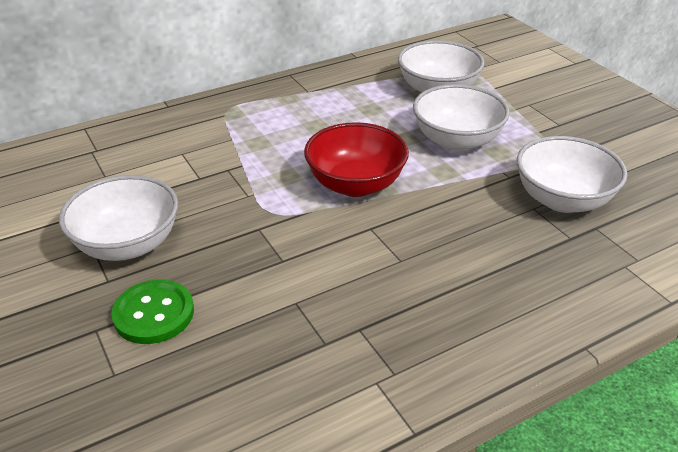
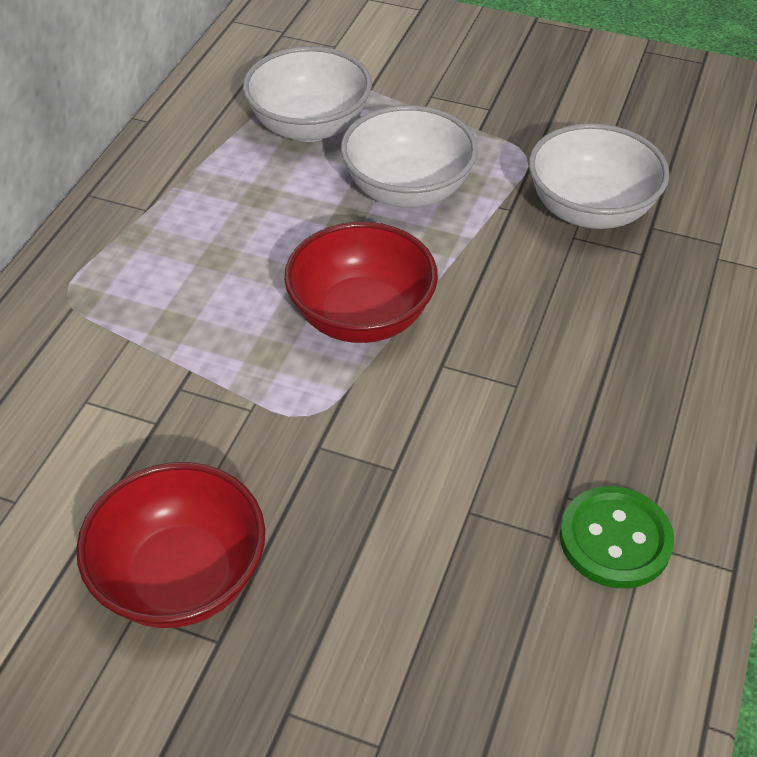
camera: 40 degrees left, 10 degrees up
white bowl [59,175,178,261] -> red bowl [76,462,265,628]
green button [111,279,194,344] -> green button moved to [560,486,674,588]

